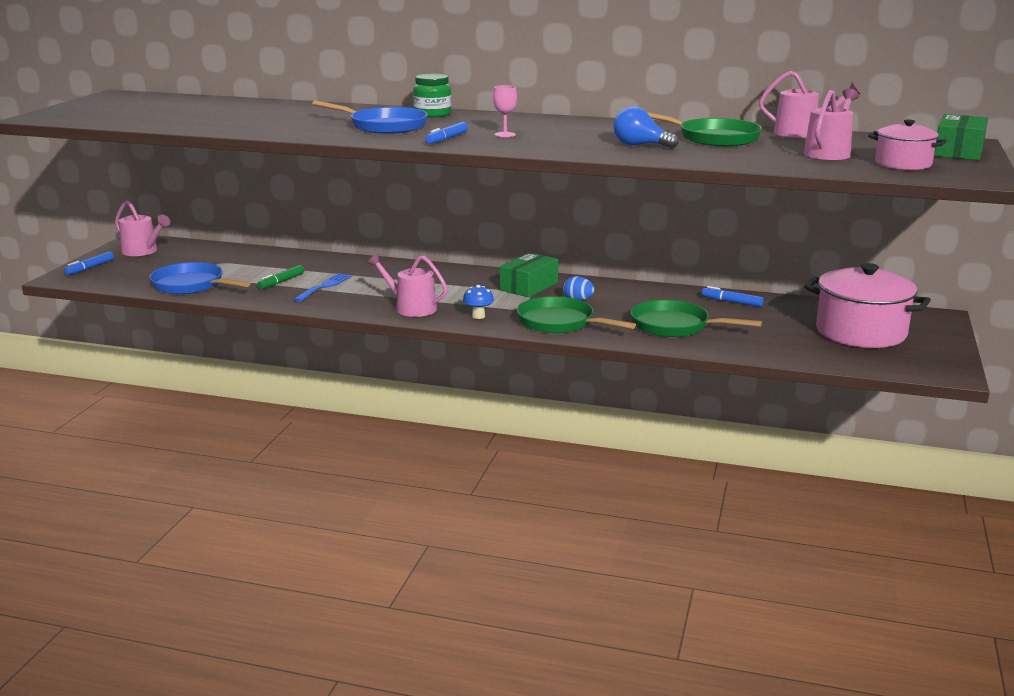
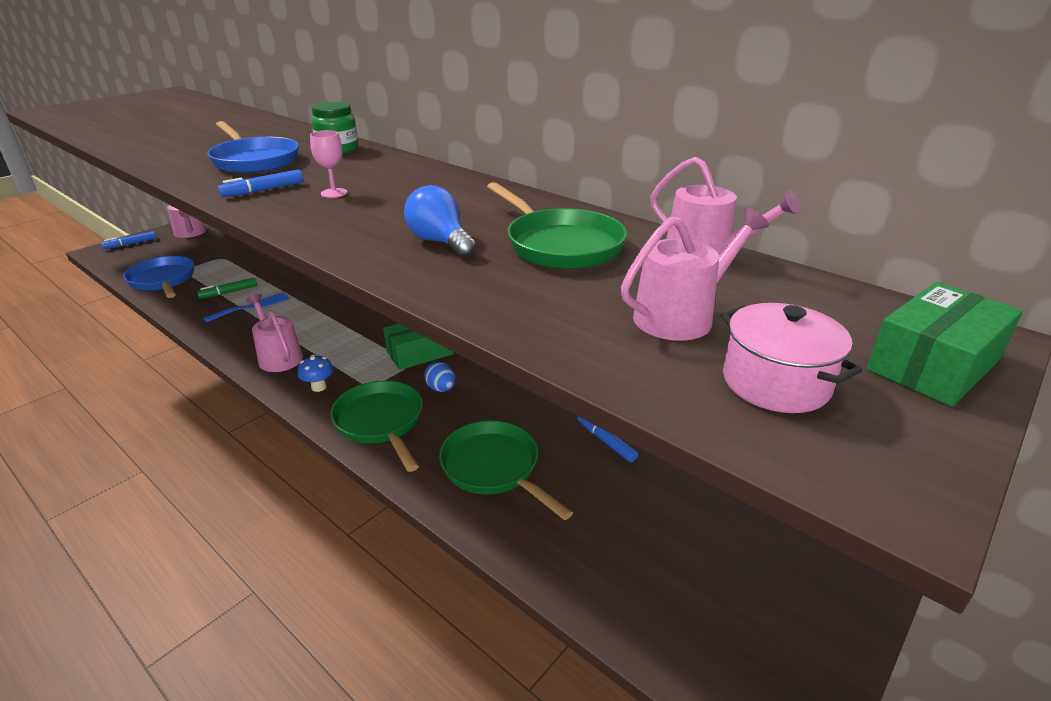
camera: 25 degrees right, 10 degrees up
pink pot [804,263,931,348] -> none

